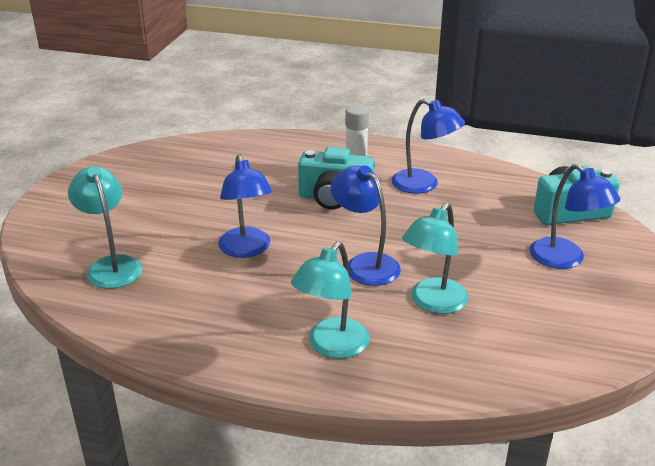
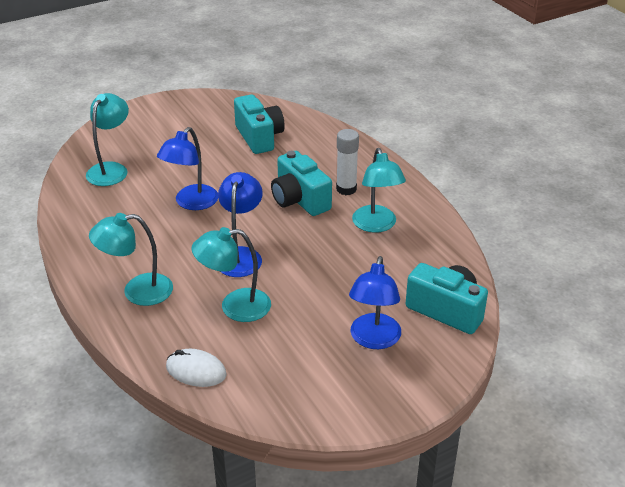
camera: 45 degrees right, 5 degrees up
blue lamp [391,99,465,194] -> turquoise lamp [352,148,406,233]
none -> white mouse [166,349,227,387]
none -> turquoise camera [234,94,285,154]

